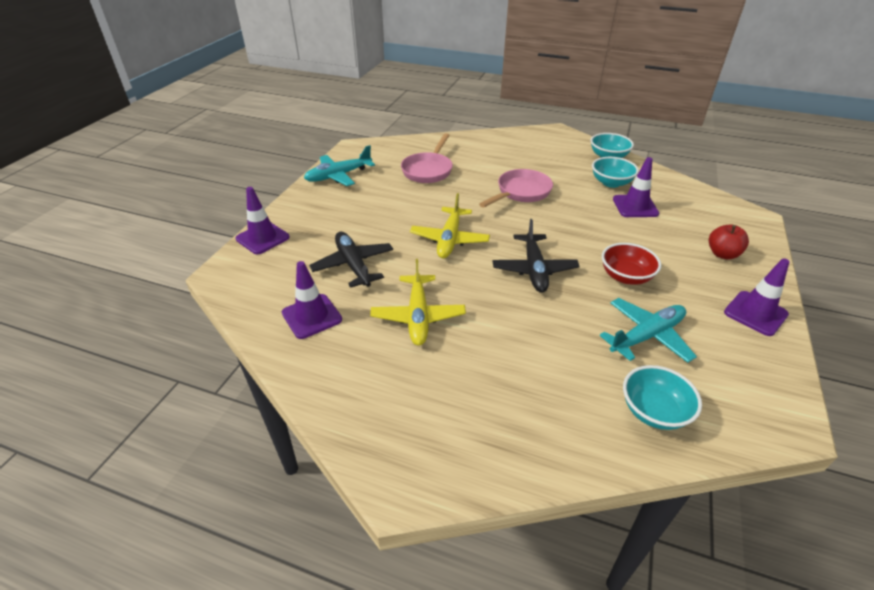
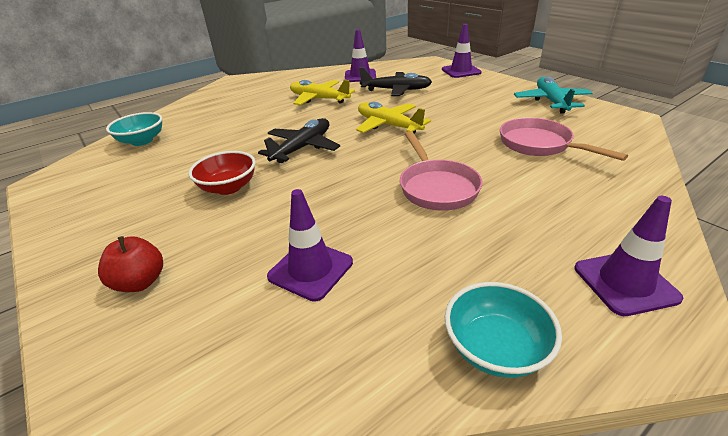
camera: 125 degrees right, 5 degrees down
black plane [493,219,580,293] -> black plane turned 90 degrees clockwise [258,118,340,163]
turquoise bowl [592,157,639,188] -> none
turquoise plane [599,298,697,363] -> none
purple traffic cone [724,258,790,336] -> purple traffic cone moved to [575,196,684,316]

